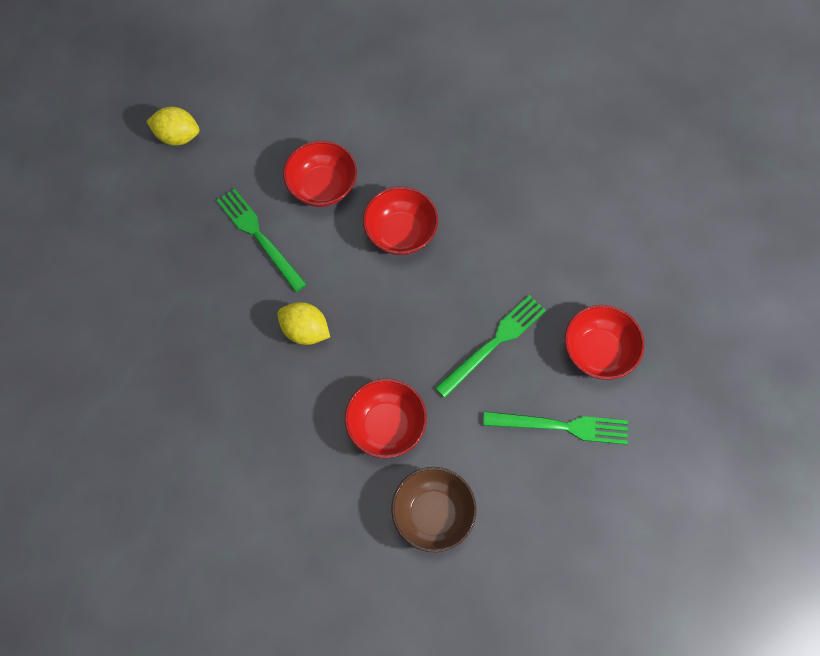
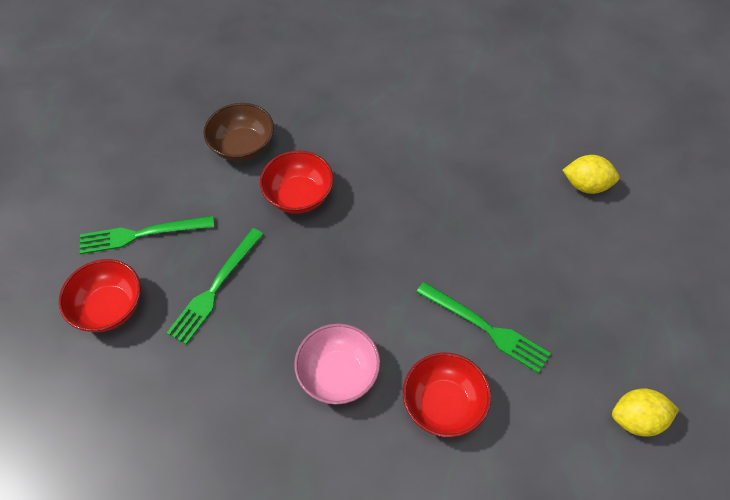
camera: 165 degrees right, 10 degrees down
yellow lemon [277,302,330,345] -> yellow lemon moved to [563,155,619,194]
red bowl [363,187,438,255] -> pink bowl [294,323,380,405]

